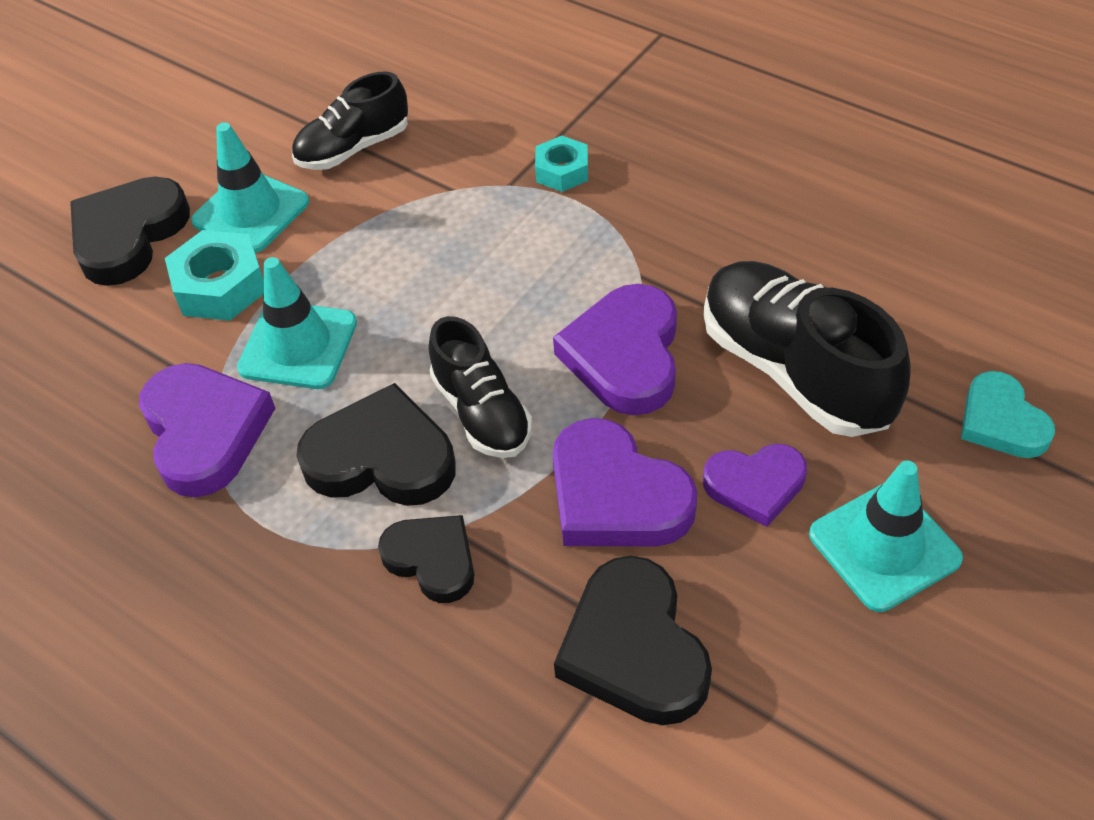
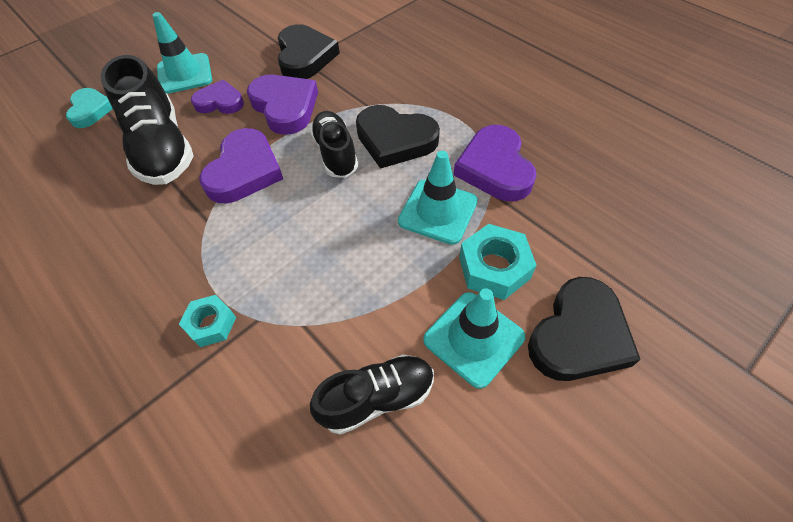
camera: 170 degrees left, 5 degrees up
black heart [378,515,475,603] -> none

